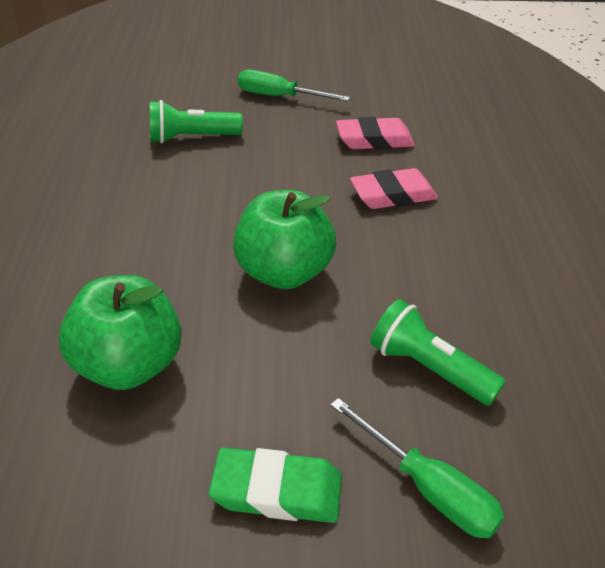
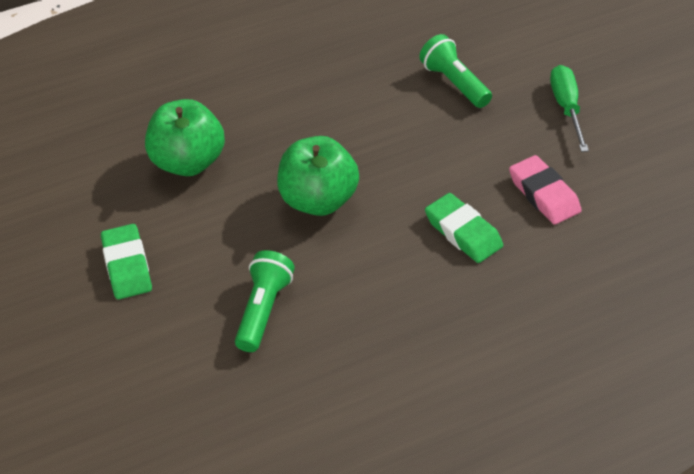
camera: 70 degrees right, 5 degrees up
green screwdriver [330,398,505,538] -> none
pink eraser [350,168,438,209] -> green eraser [425,193,503,263]

